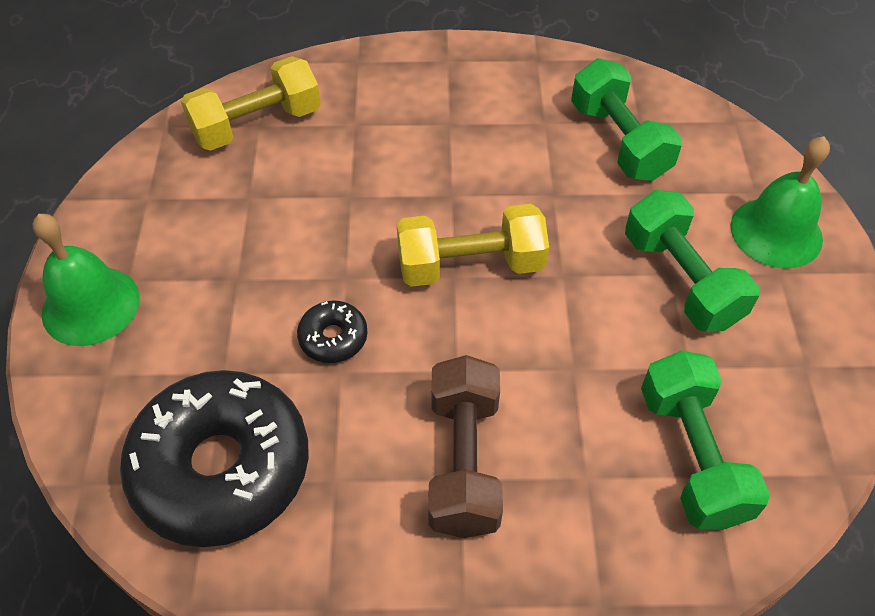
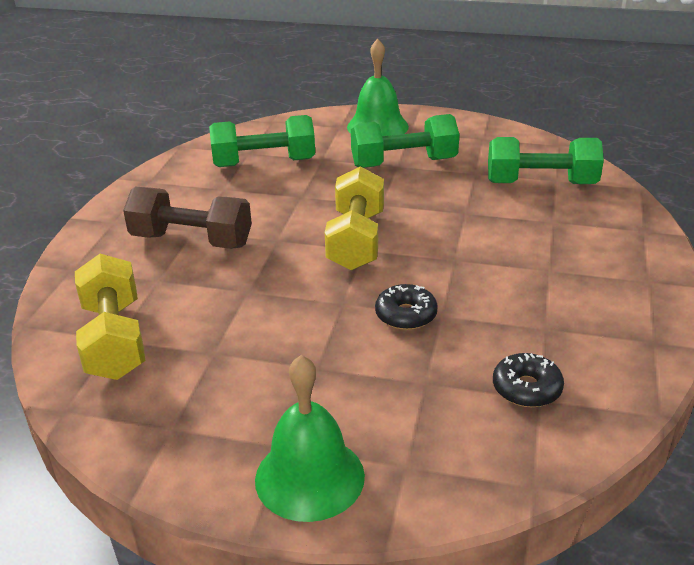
camera: 75 degrees left, 20 degrees down
black donut [120,370,309,547] -> black donut [493,353,564,407], size x0.43
brown dumbbell [428,355,503,538] -> brown dumbbell moved to [123,187,252,249]

